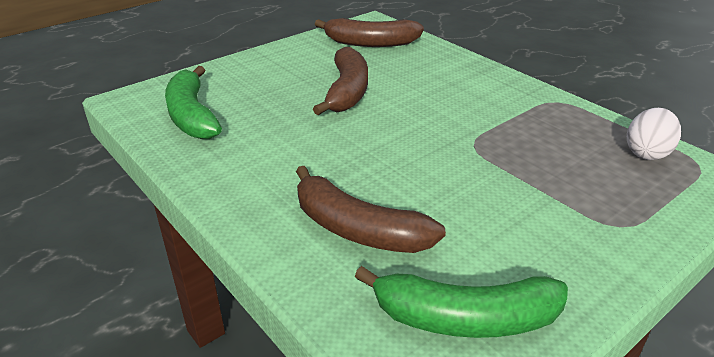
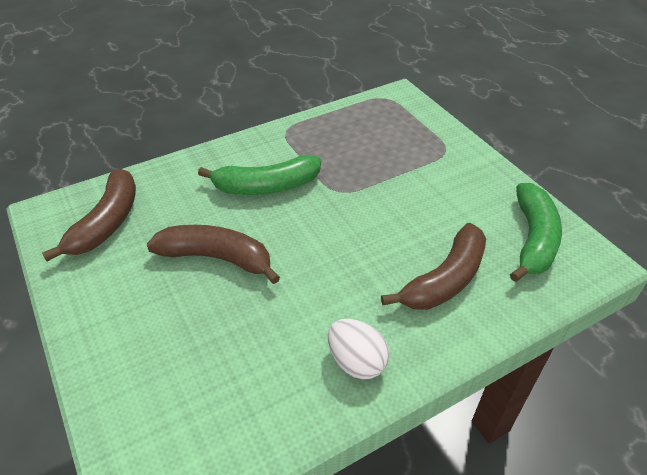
camera: 80 degrees left, 10 degrees up
green banana [165,66,222,139] -> green banana moved to [198,155,321,195]
white egg [627,108,681,160] -> white egg moved to [328,319,389,379]

